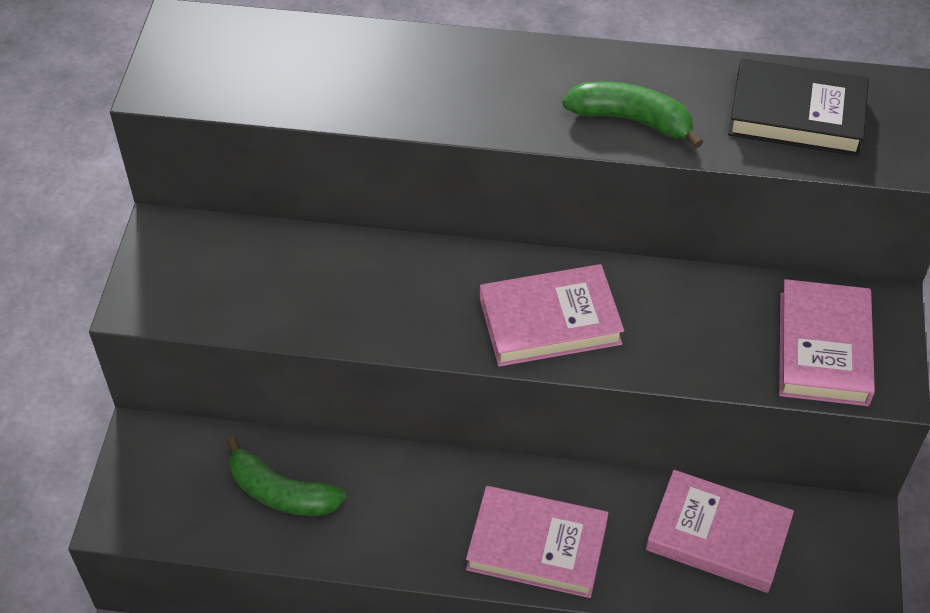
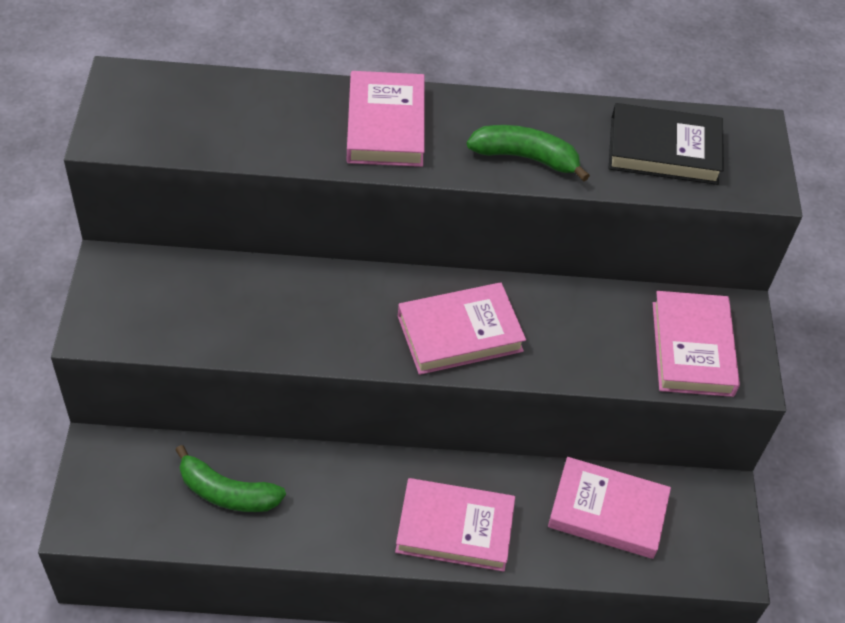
camera: 10 degrees left, 0 degrees up
none -> pink book [347,71,425,167]

